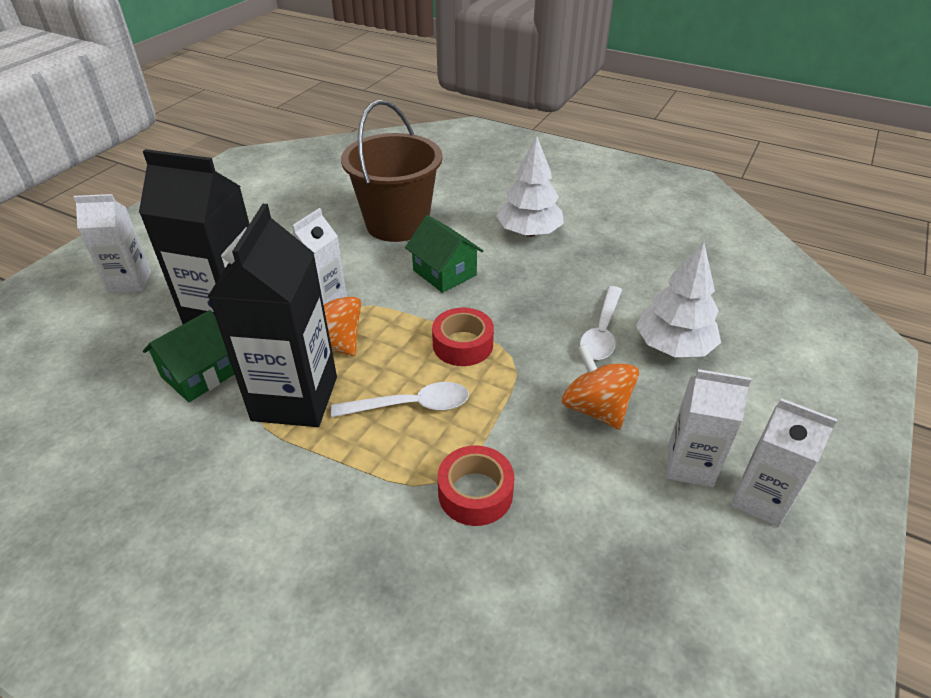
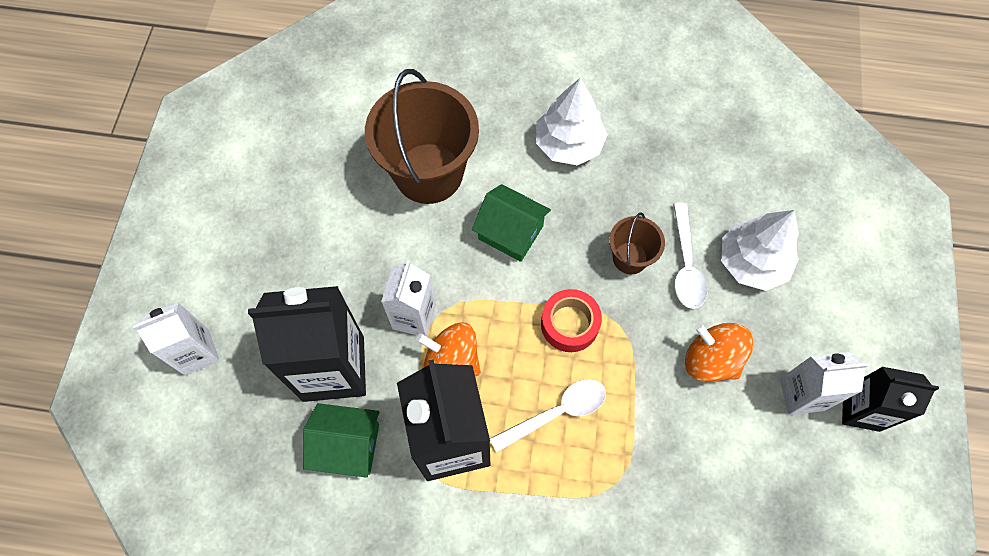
camera: 20 degrees left, 25 degrees up
green house [143,310,234,402] -> green house turned 75 degrees clockwise [303,403,380,478]
red tape [438,445,514,526] -> none
white carton [732,398,837,527] -> black carton [842,367,939,432]
none -> brown bucket [609,213,665,274]

